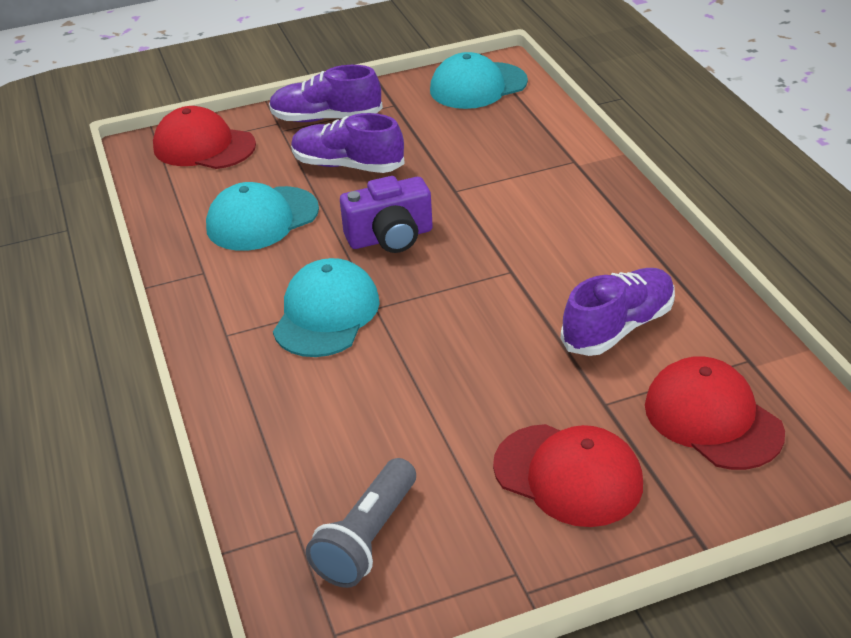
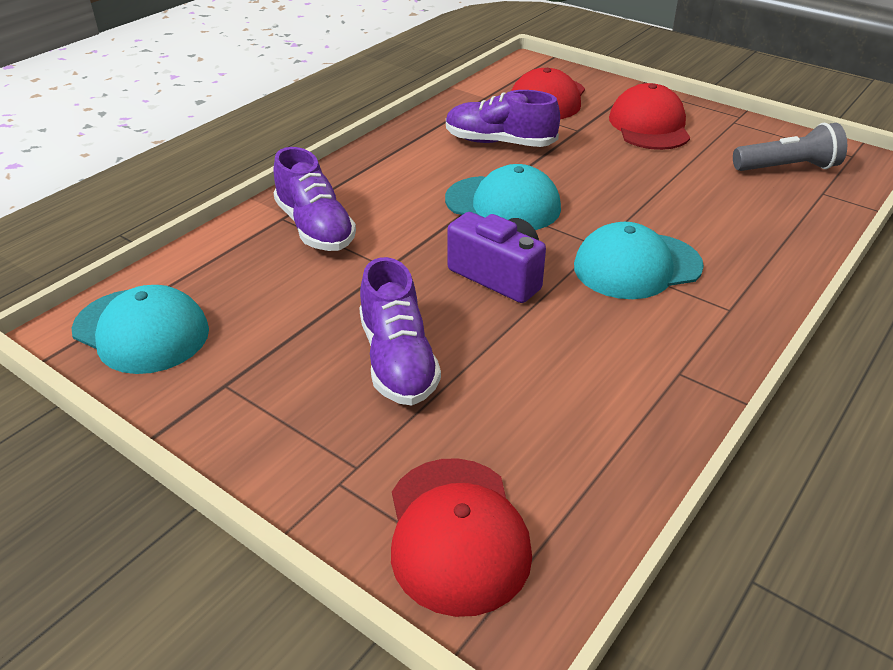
camera: 125 degrees left, 0 degrees up
turquoise cap [206,182,319,251] -> turquoise cap moved to [445,164,561,230]
purple shoe [269,65,383,122] -> purple shoe moved to [274,147,356,251]

